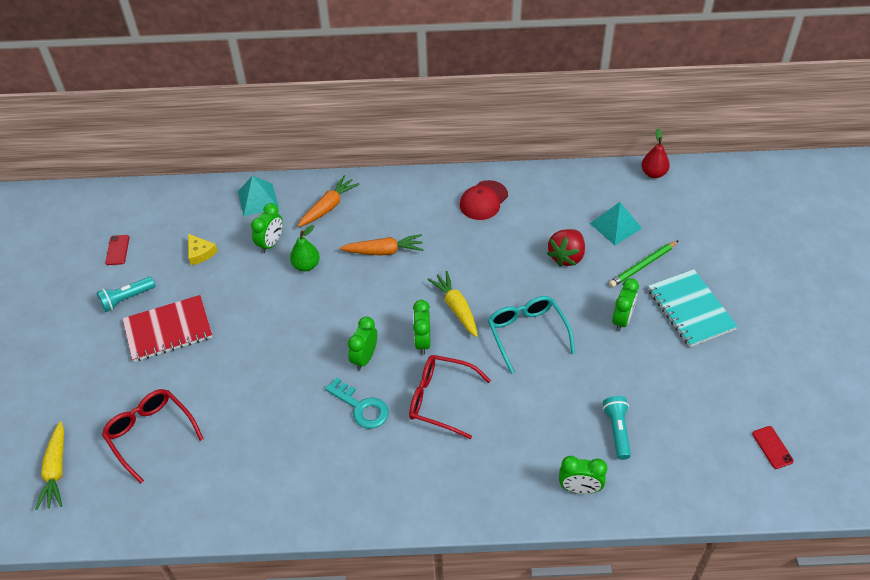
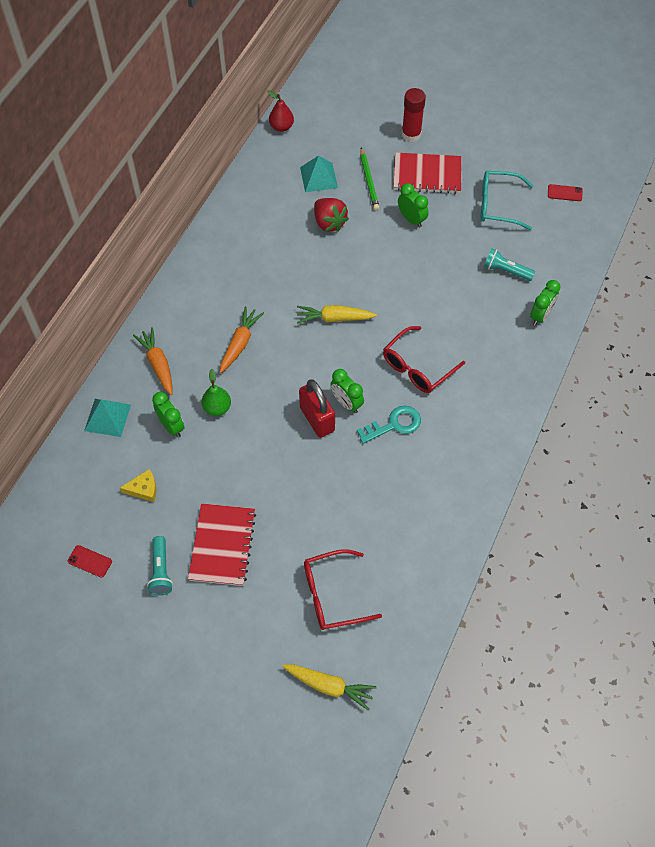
camera: 65 degrees left, 10 degrees up
green clock [413,300,430,355] -> none
red cap [460,180,508,220] -> none
turquoise glasses [488,296,575,374] -> turquoise glasses moved to [481,171,533,230]
turquoise notebook [648,269,738,347] -> red notebook [393,153,462,194]
none -> red padlock [299,379,335,438]
none -> red glue stick [402,88,426,142]

